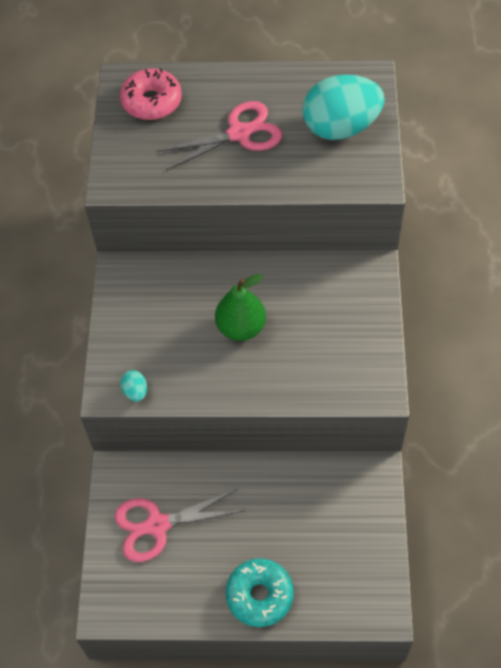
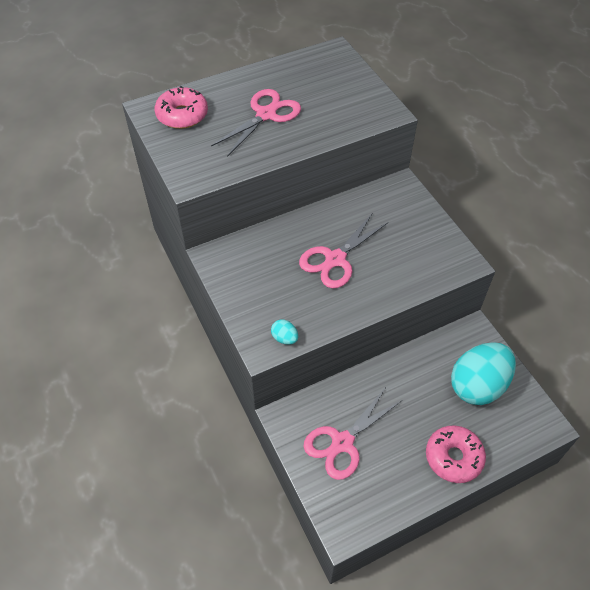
camera: 30 degrees left, 5 degrees down
green pear [215,274,266,341] -> pink scissors [299,214,389,288]
turquoise donut [226,559,294,627] -> pink donut [426,426,486,483]
turquoise egg [302,75,385,140] -> turquoise egg moved to [451,342,516,405]

